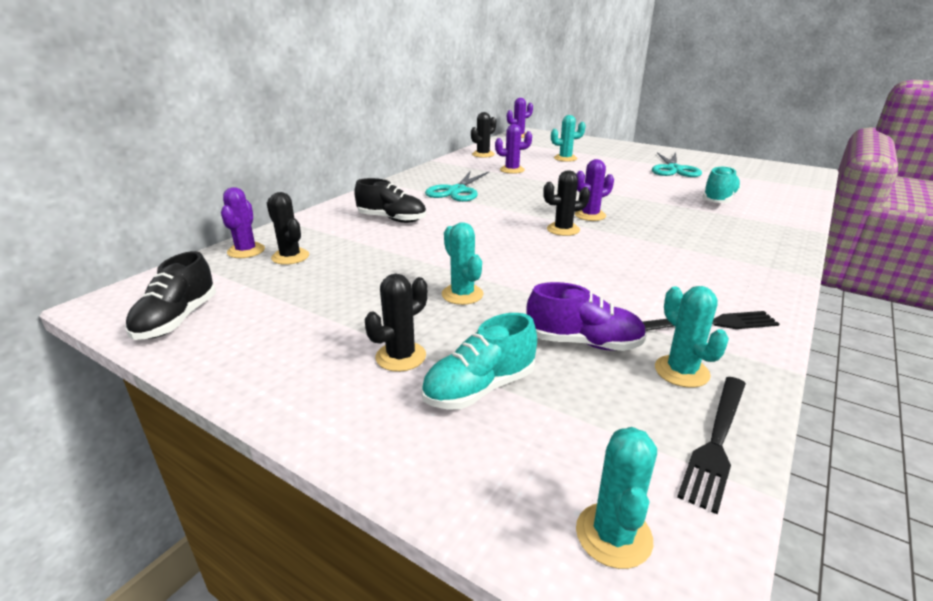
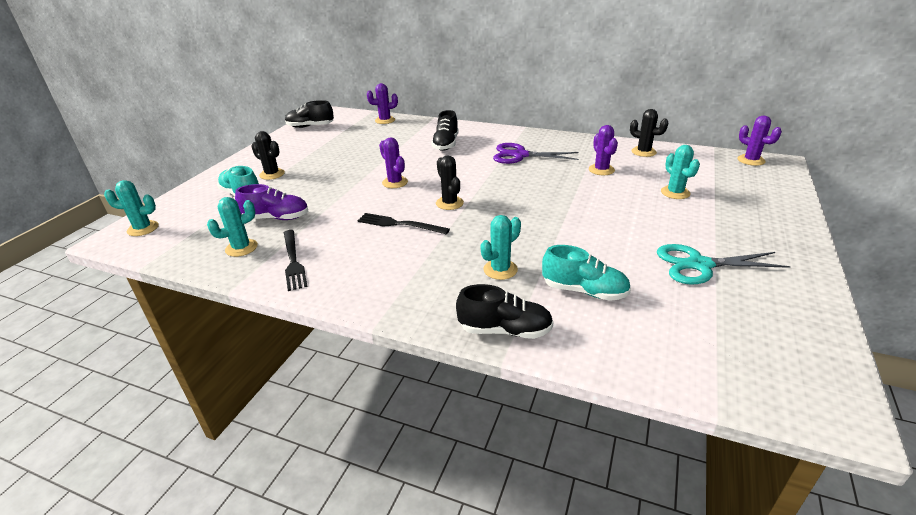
camera: 80 degrees right, 5 degrees up
black cactus [267,192,309,265] -> none
turquoise scissors [425,170,490,202] -> purple scissors [493,143,579,164]
turquoise cactus [442,222,484,305] -> turquoise cactus moved to [481,215,521,280]
purple shoe [526,282,647,351] -> purple shoe turned 90 degrees counterclockwise [235,184,309,220]
purple cactus [575,159,614,221] -> purple cactus moved to [379,138,408,188]
black fork [677,377,746,514] -> black fork moved to [357,213,450,235]
none -> black shoe [456,284,553,339]

